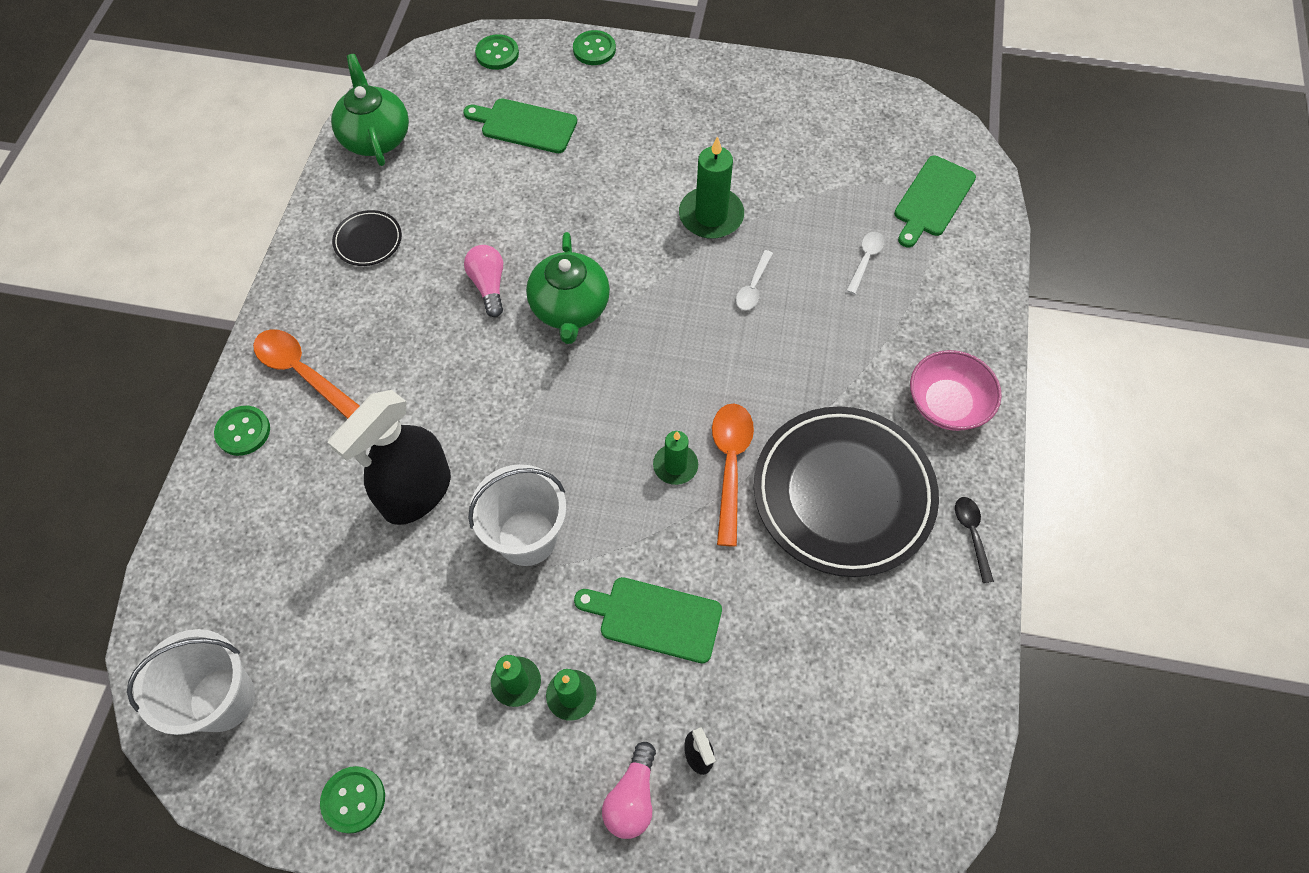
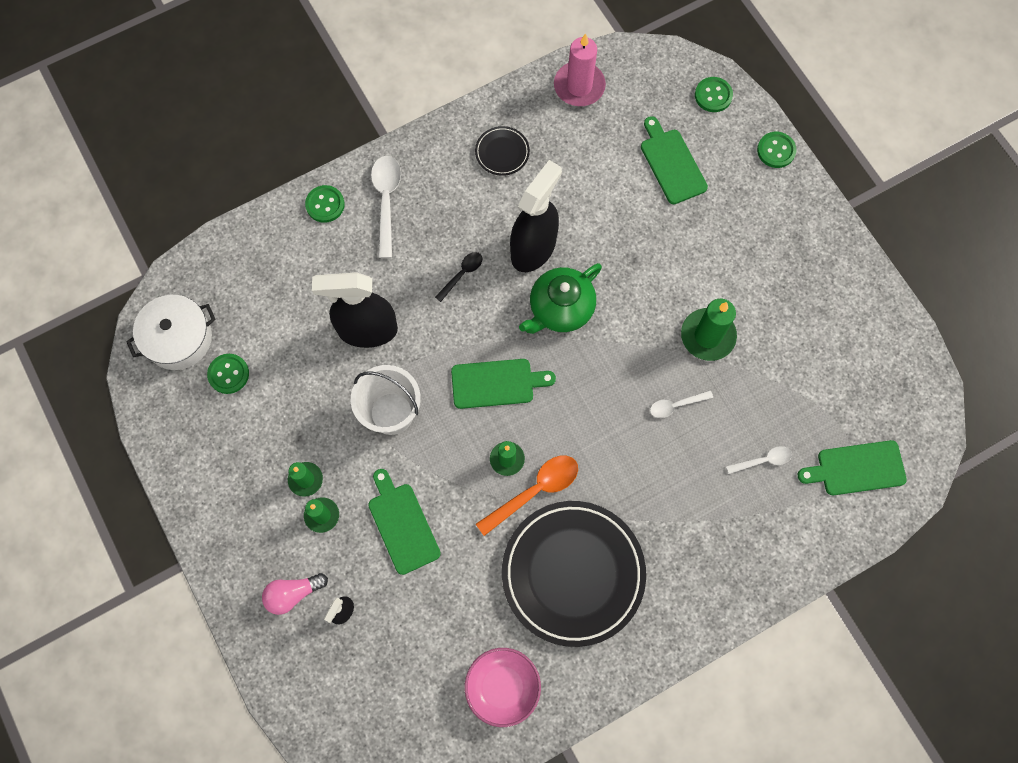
camera: 50 degrees right, 10 degrees up
white bucket [127,629,255,735] -> white pot [126,295,216,370]
orange spoon [253,329,360,419] -> white spoon [371,156,401,258]
green button [320,766,385,834] -> green button moved to [207,354,249,394]
green teapot [331,54,409,166] -> pink candle [554,33,606,106]
pink light bulb [464,245,503,317] -> black spray bottle [510,160,562,272]
pink bowl [910,350,1002,431] -> pink bowl moved to [465,648,541,727]
black spoon [955,497,994,583] -> black spoon moved to [435,252,482,302]
none -> green cutting board [451,359,556,409]

